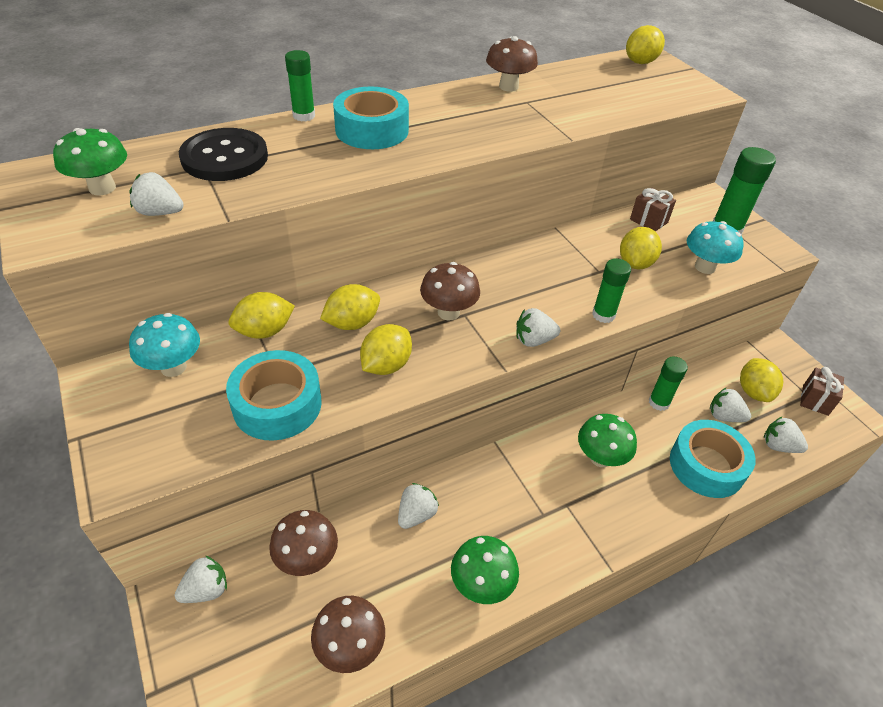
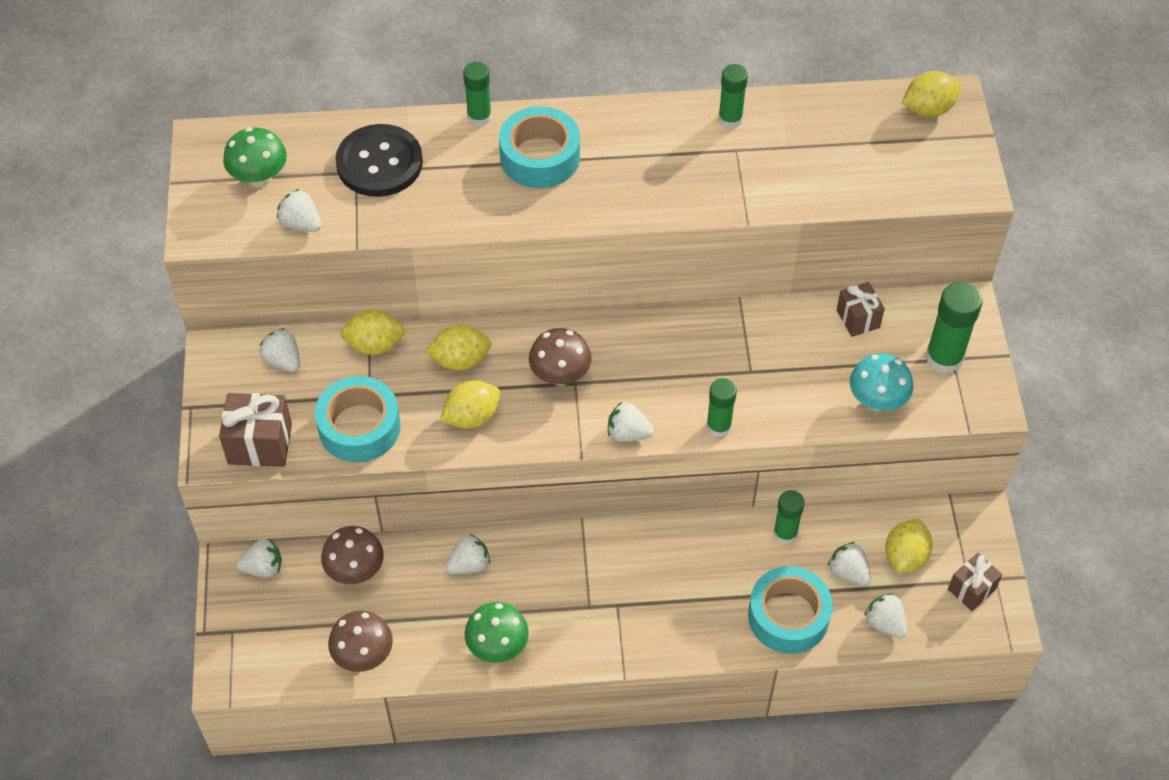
camera: 25 degrees right, 10 degrees up
turquoise mushroom [129,313,200,377] -> white strawberry [259,328,300,372]
brown mushroom [486,36,538,92] -> green glue stick [718,64,748,128]
green mushroom [578,414,637,467] -> none
yellow lemon [620,227,662,269] -> none
none -> brown gift [219,393,292,467]

